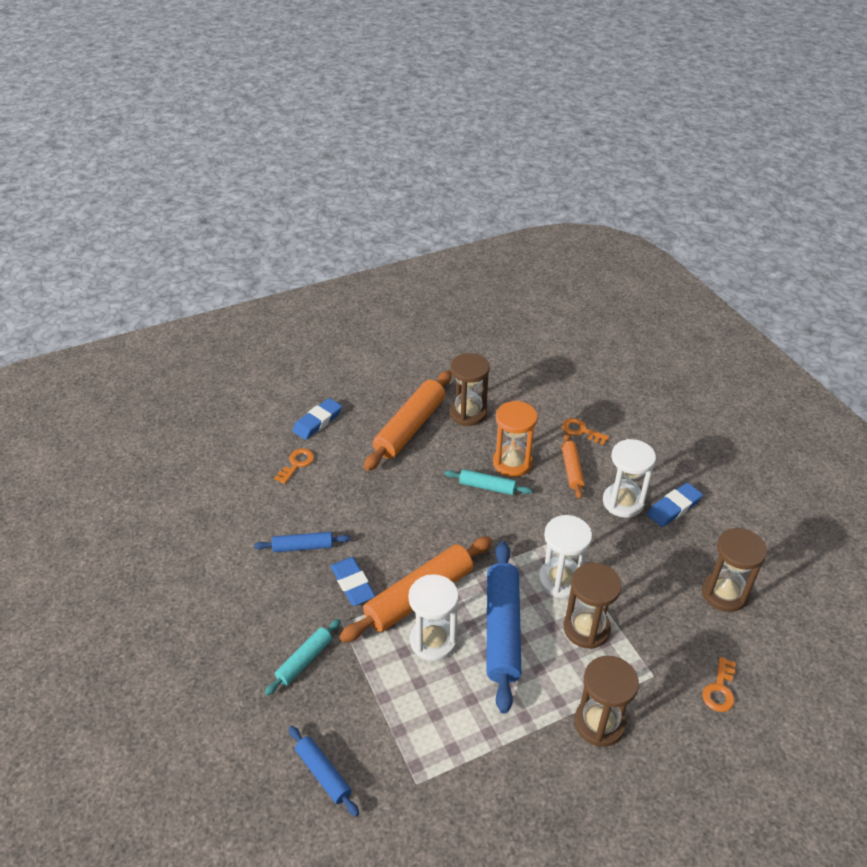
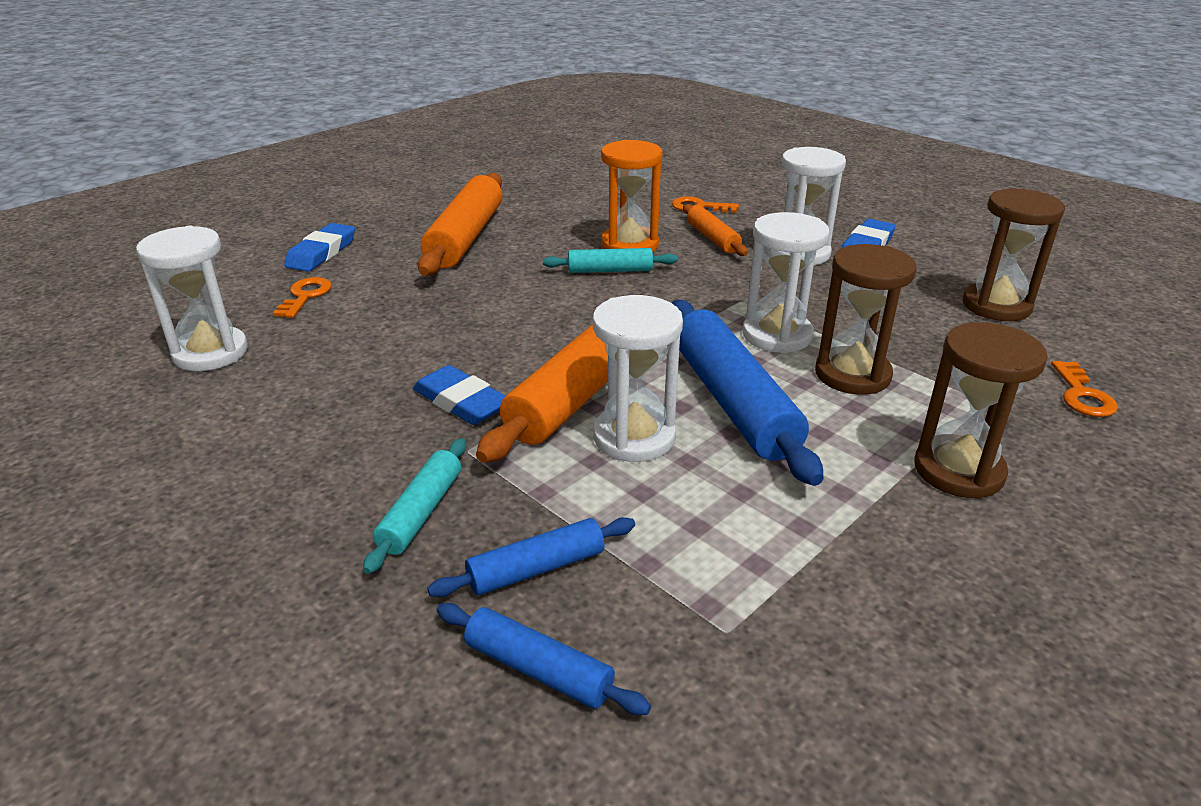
camera: 20 degrees left, 10 degrees down
blue rolling pin [254,532,350,553] -> blue rolling pin moved to [427,517,635,597]
brown hourglass [450,353,490,426] -> none
none -> white hourglass [136,226,248,371]

